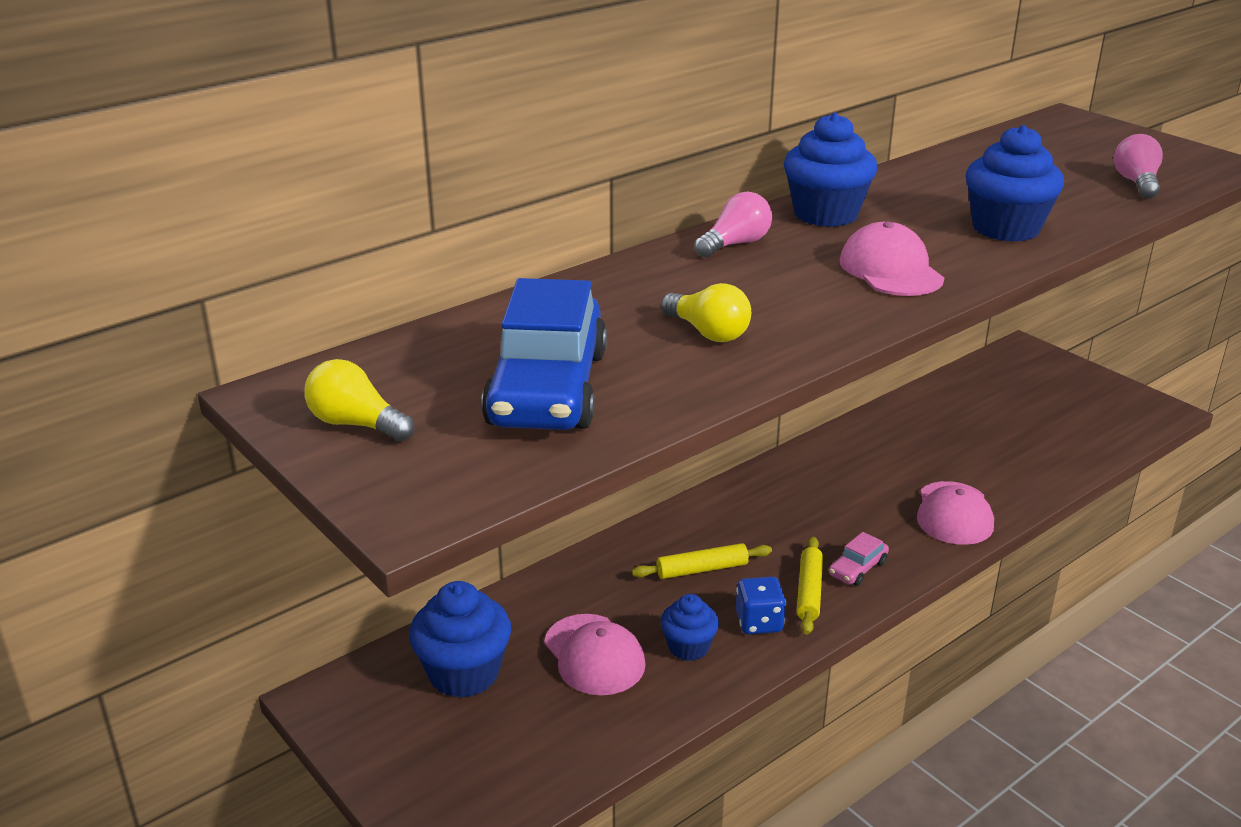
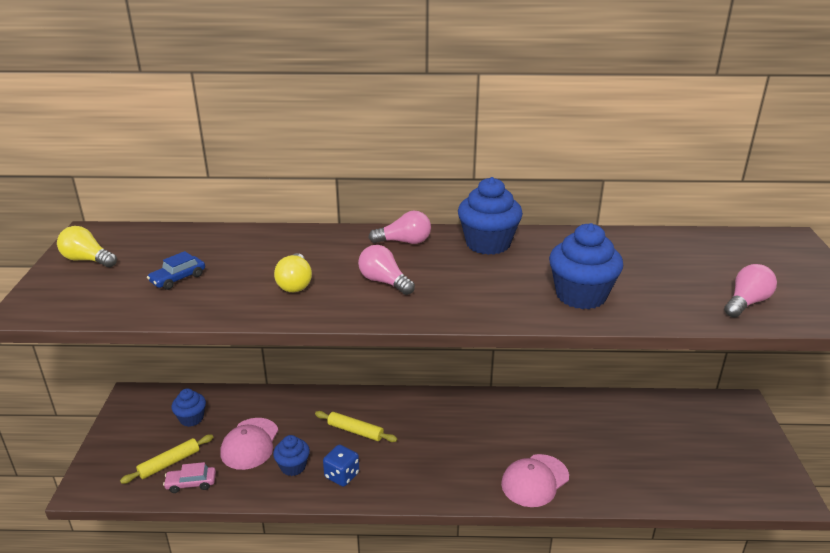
camera: 40 degrees right, 0 degrees up
yellow light bulb [304,359,414,442] -> yellow light bulb turned 45 degrees counterclockwise [57,226,117,267]
blue cupcake [409,581,511,698] -> blue cupcake [171,388,206,427], size x0.59
blue car [481,278,607,430] -> blue car [147,251,205,290], size x0.42
yellow rolling pin [797,537,823,635] -> yellow rolling pin moved to [120,435,214,484]
pink car [829,532,889,586] -> pink car moved to [163,462,216,493]
pink cap [840,222,944,296] -> none
none -> pink light bulb [358,245,415,295]

